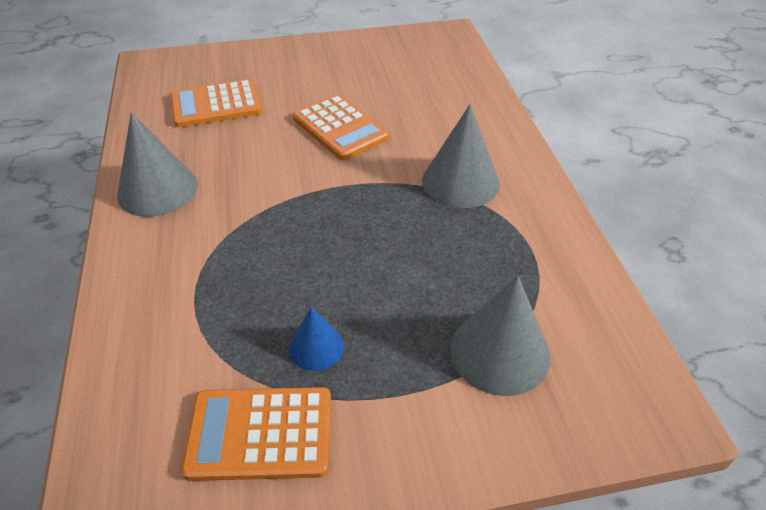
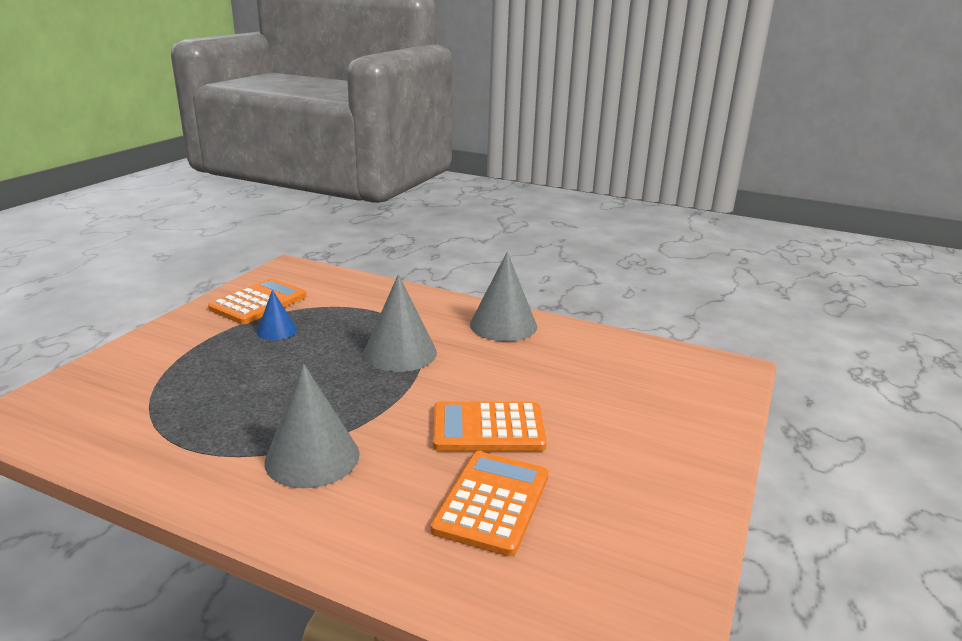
camera: 125 degrees right, 20 degrees down
orange calculator [171,79,263,127] -> orange calculator moved to [431,451,549,557]
grey cone [450,275,550,396] -> grey cone moved to [363,274,437,372]

